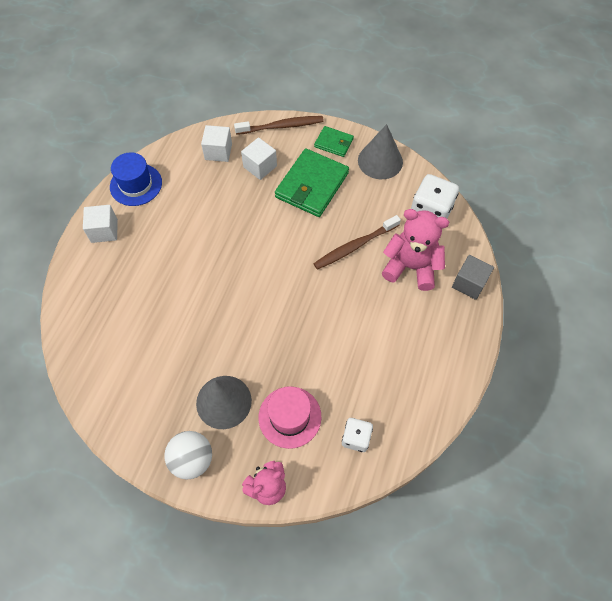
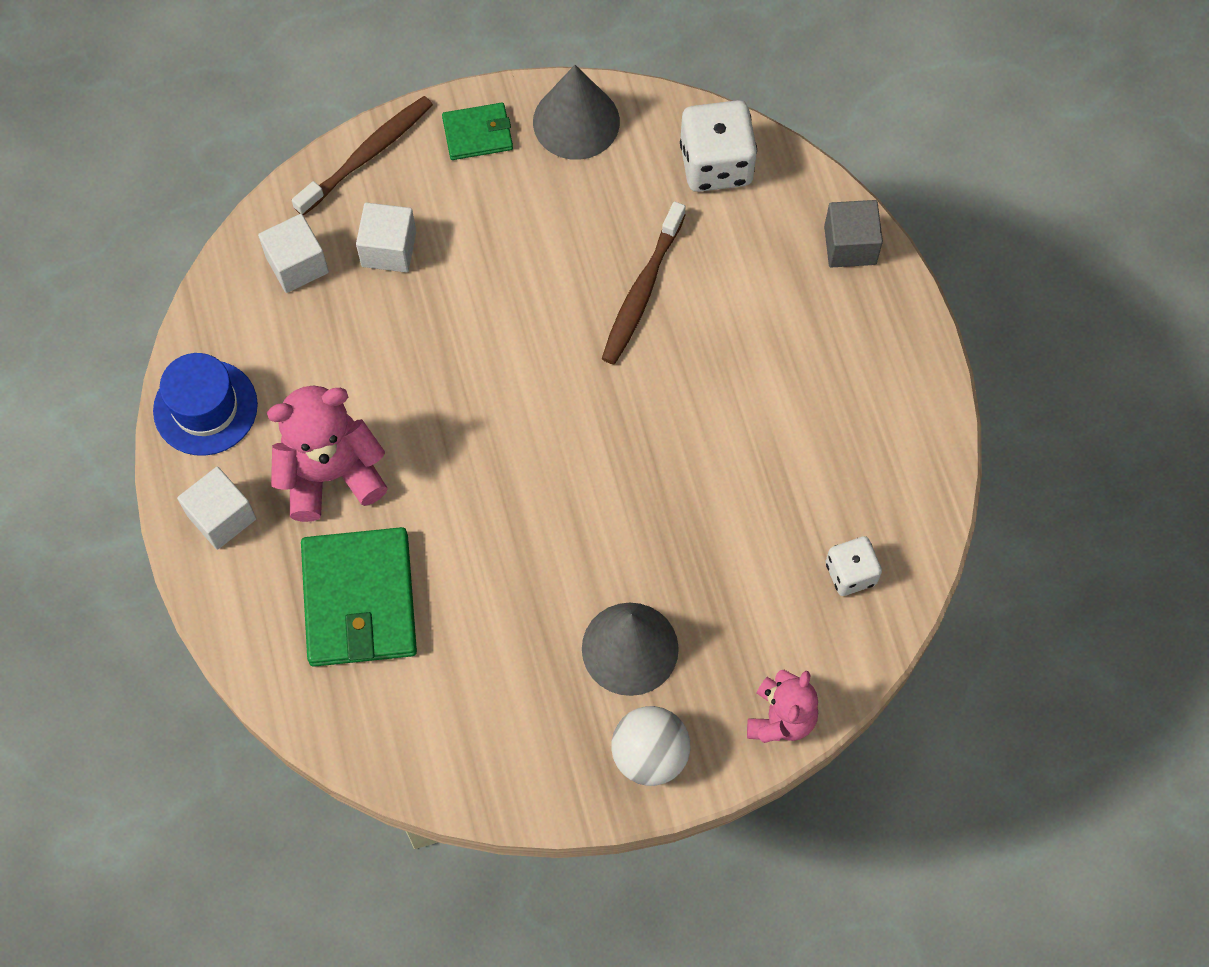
camera: 35 degrees left, 5 degrees up
pink hat [258,386,321,449] -> none
green wallet [275,148,349,217] -> green wallet moved to [301,527,417,667]
pink teddy bear [382,209,449,291] -> pink teddy bear moved to [267,386,388,522]

